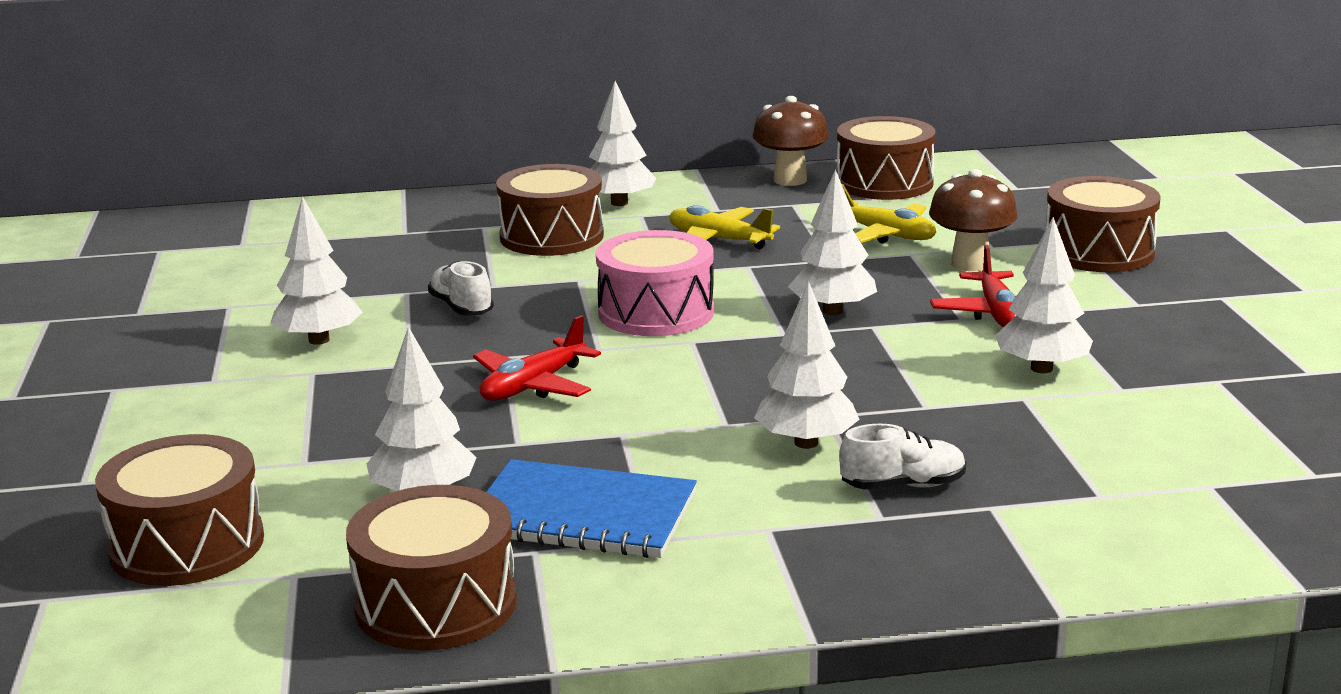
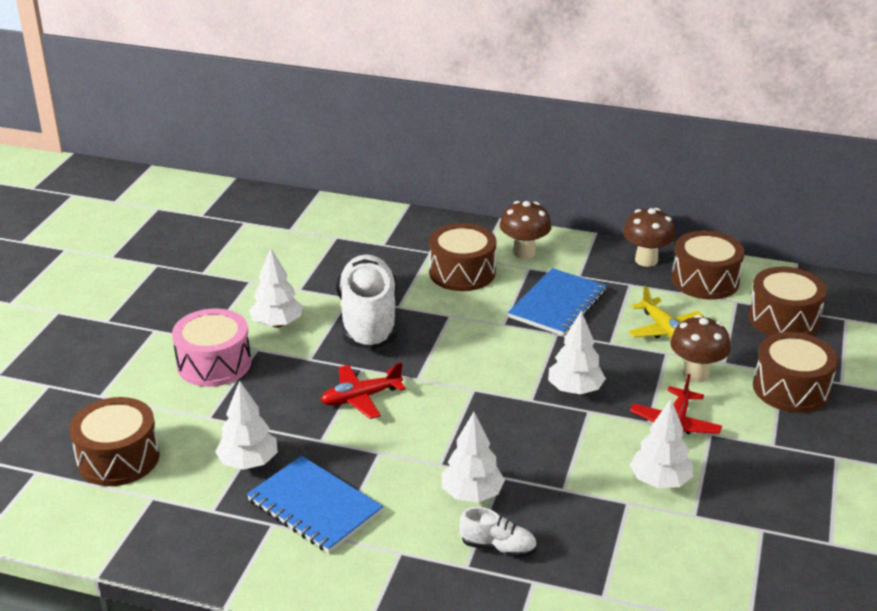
camera: 25 degrees right, 10 degrees up
brown drum [346,485,517,650] -> brown drum moved to [748,267,827,336]
white shoe [428,261,494,316] -> white shoe [337,254,397,350], size x2.25
white tree [589,81,656,206] -> brown mushroom [500,201,551,259]
pink drum [596,230,714,336] -> pink drum moved to [172,308,251,387]
yellow plane [669,205,780,249] -> blue notebook [508,268,607,336]

